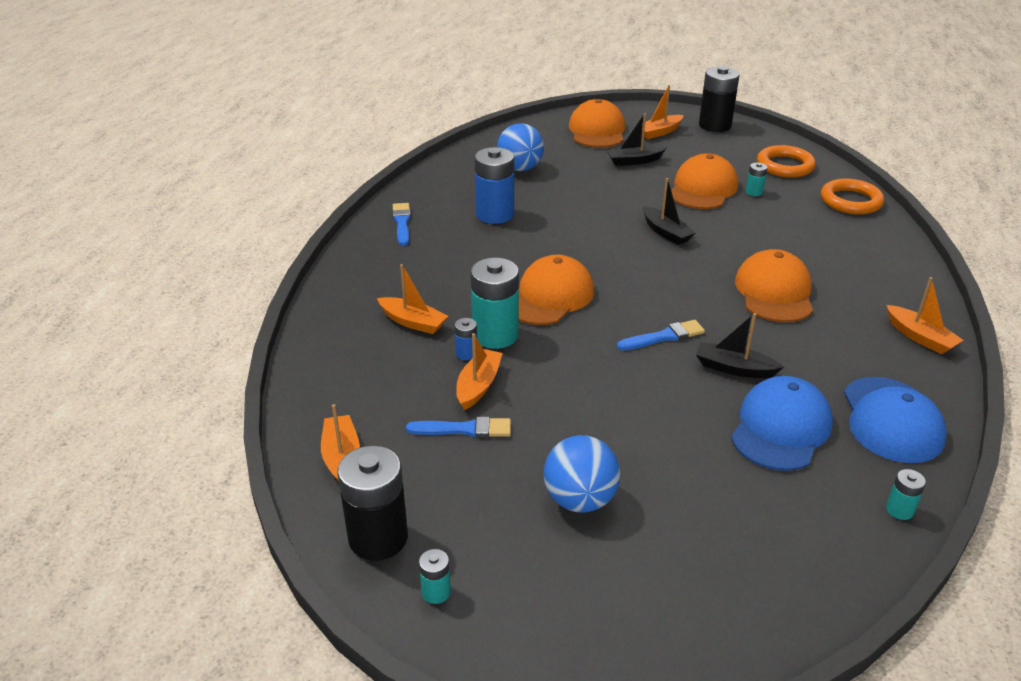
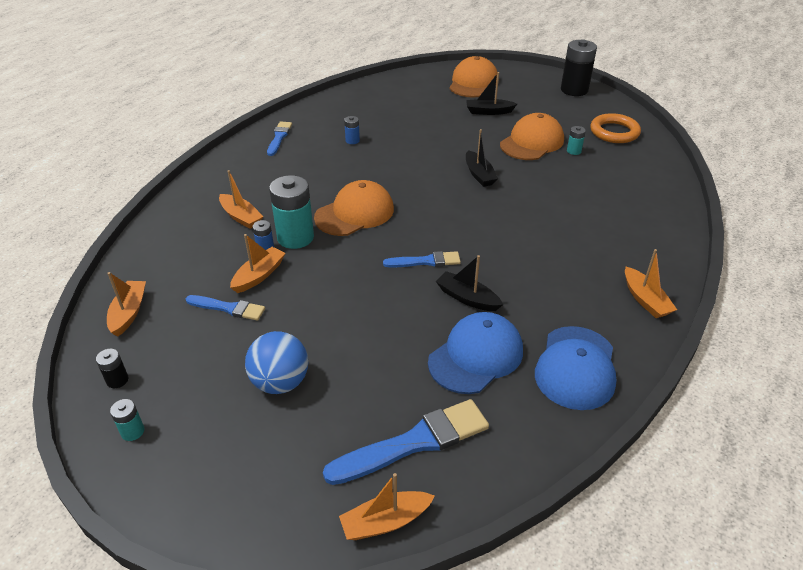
camera: 15 degrees right, 5 degrees up
black battery [338,446,408,561] -> black battery [96,349,128,388], size x0.46
blue battery [474,147,514,224] -> blue battery [344,116,360,144], size x0.46
blue ball [497,123,544,171] -> none
orange boat [641,85,683,139] -> orange boat moved to [339,473,435,540]
orange cap [735,249,813,322] -> none
orange ring [821,178,884,215] -> none
turquoise battery [886,469,926,520] -> none
none -> blue brush [323,399,489,485]

